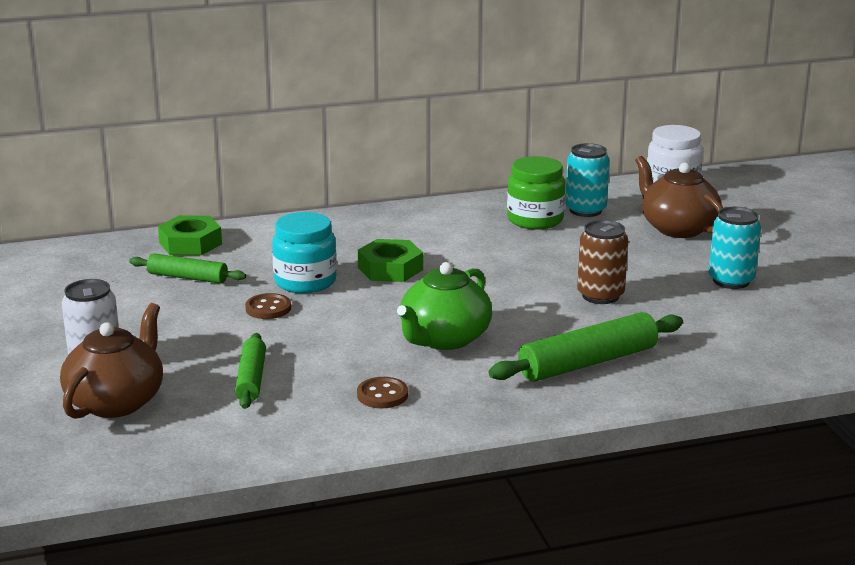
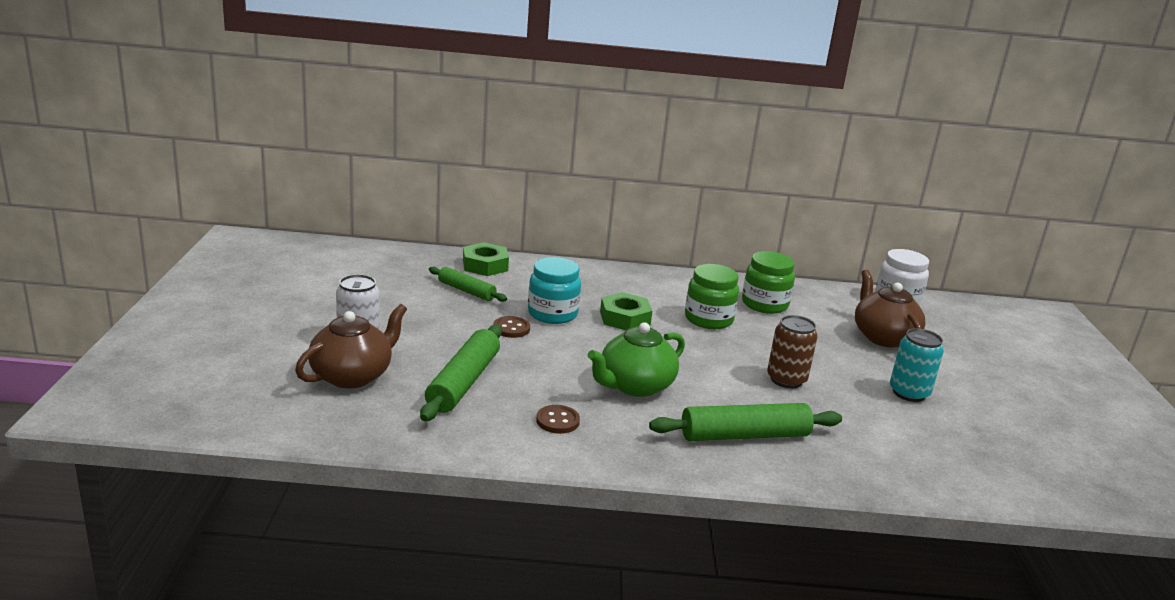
camera: 15 degrees right, 0 degrees up
green rolling pin [235,333,266,409] -> green rolling pin [420,325,502,421], size x1.62
turquoise can [565,143,610,217] -> none
none -> green jar [685,264,739,329]

